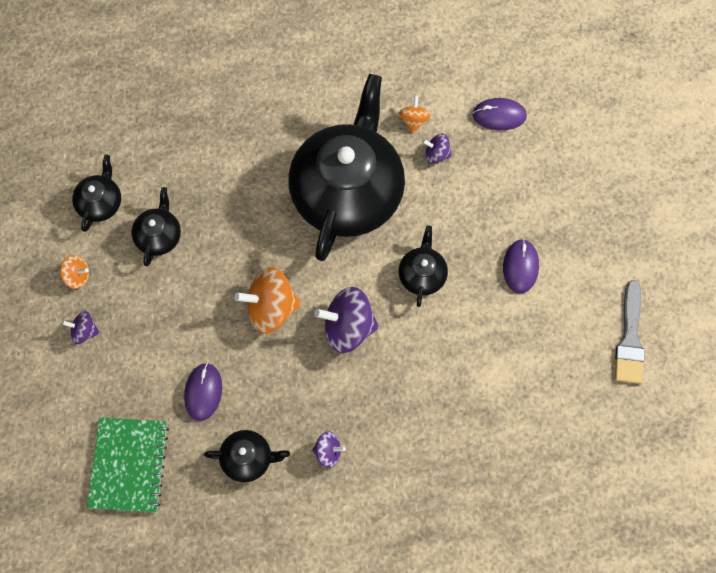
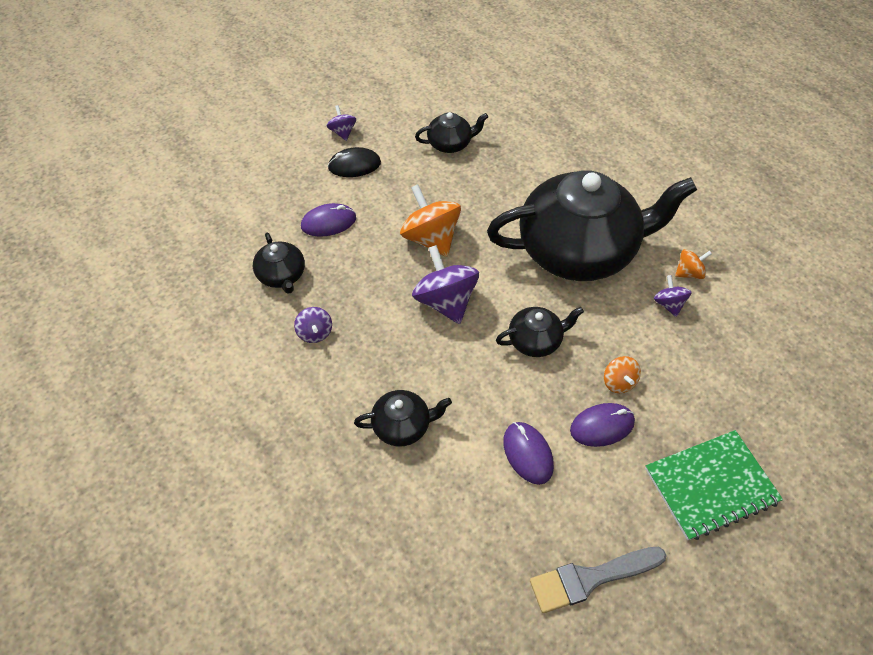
camera: 65 degrees right, 15 degrees down
orange spinning top [60,255,89,289] -> orange spinning top moved to [604,356,641,393]
black teapot [72,155,121,232] -> black teapot moved to [354,390,452,447]
green notebook [87,417,169,512] -> green notebook moved to [645,430,783,540]
purple mouse [472,98,527,130] -> purple mouse moved to [503,422,554,485]
none -> black mouse [328,147,381,177]

